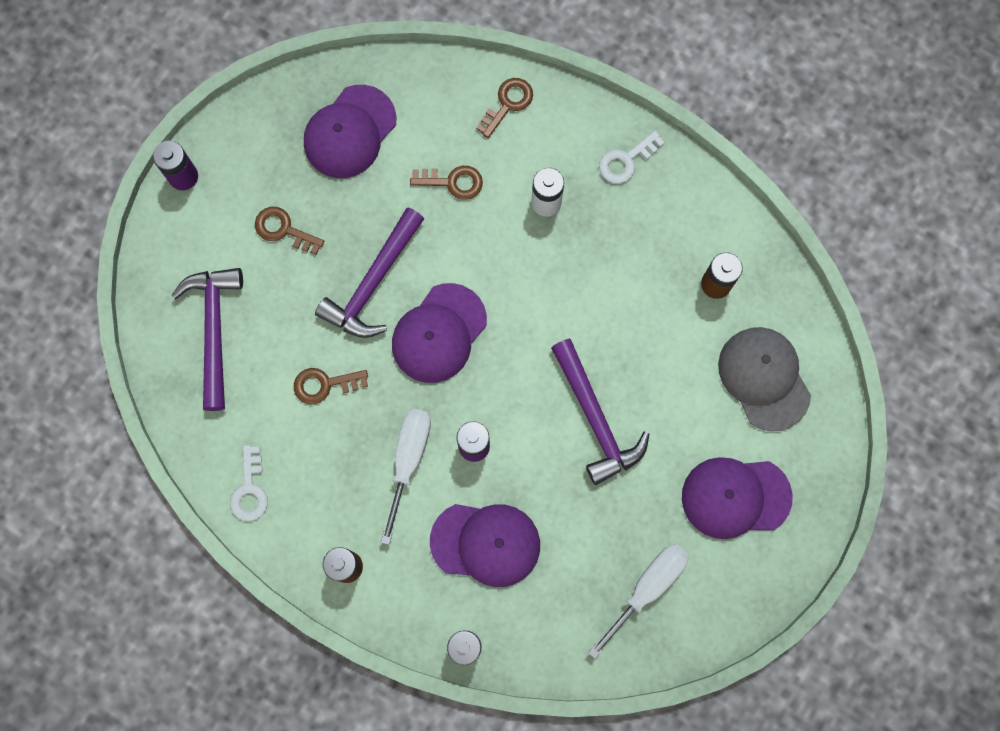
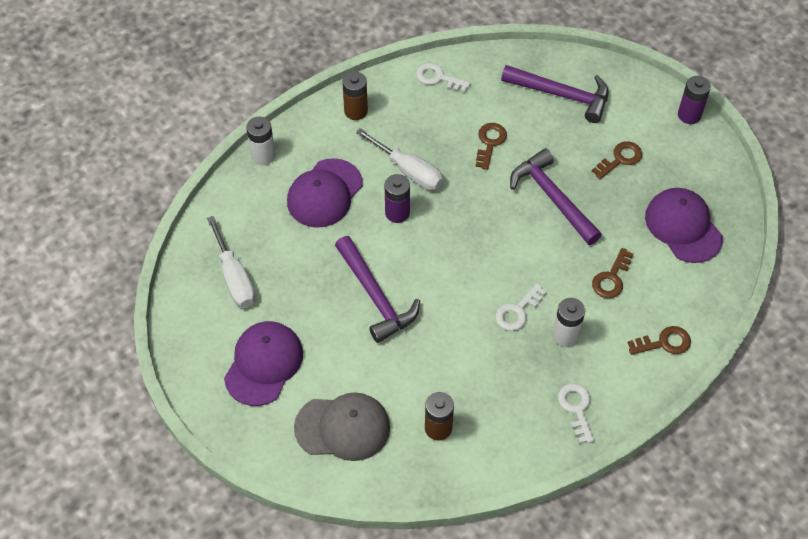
camera: 115 degrees right, 20 degrees down
purple cap [392,283,487,383] -> none
brown key [476,78,533,138] -> brown key turned 75 degrees counterclockwise [628,326,691,355]
purple hammer [551,339,649,485] -> purple hammer turned 120 degrees counterclockwise [335,236,420,343]
none -> white key [495,284,547,331]

